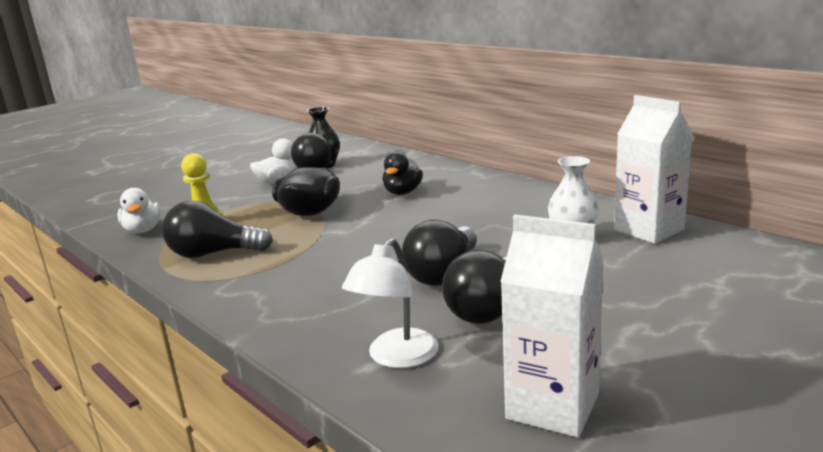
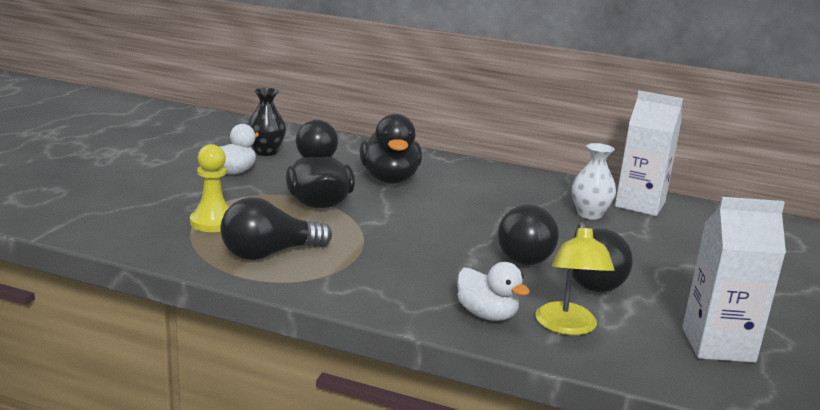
camera: 30 degrees left, 0 degrees up
white duck [117,188,161,233] -> white duck moved to [457,262,530,321]
white lamp [342,238,438,368] -> yellow lamp [535,222,615,335]
black duck [383,152,423,195] -> black duck [360,114,422,184], size x1.57

